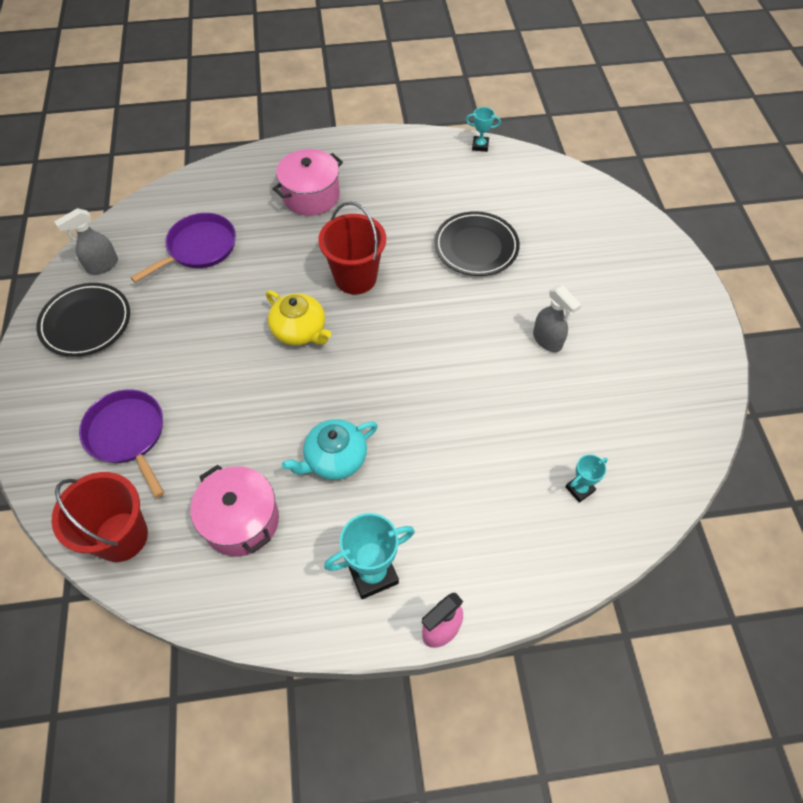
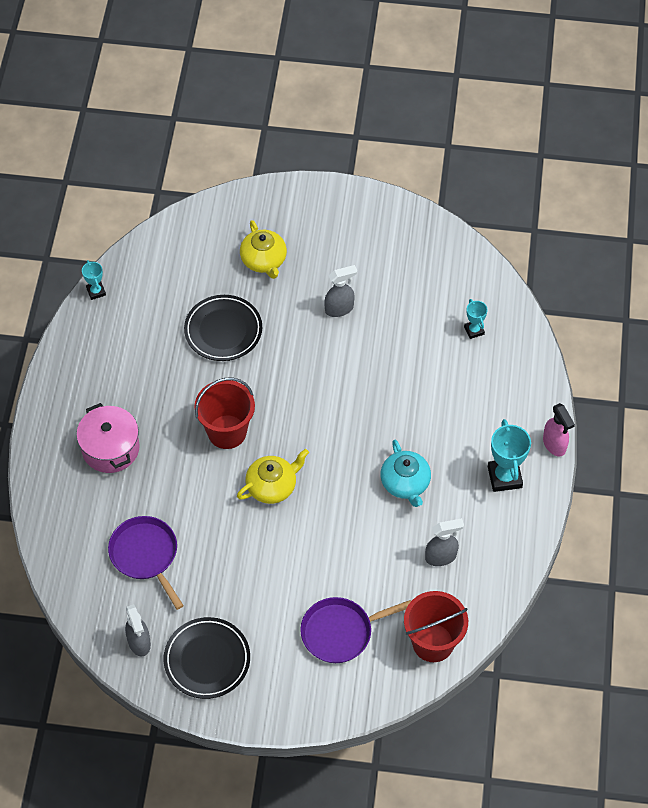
camera: 75 degrees left, 0 degrees up
pink pot [190,465,279,556] -> grey spray bottle [425,518,464,566]
turquoise trophy [466,107,501,152] -> turquoise trophy turned 45 degrees counterclockwise [82,260,106,300]
none -> yellow teapot [240,220,287,279]

